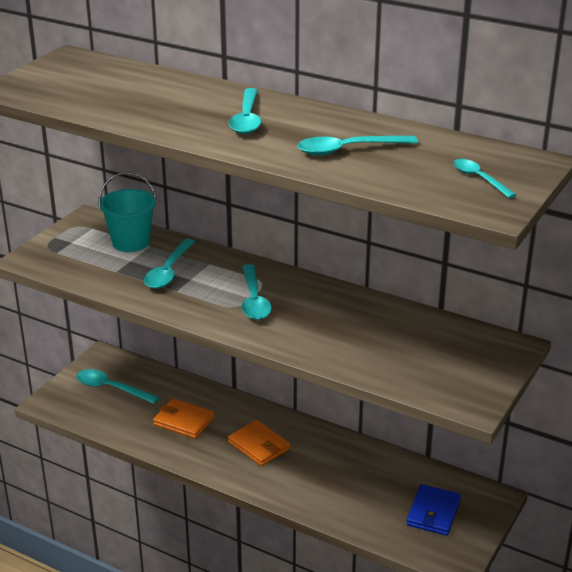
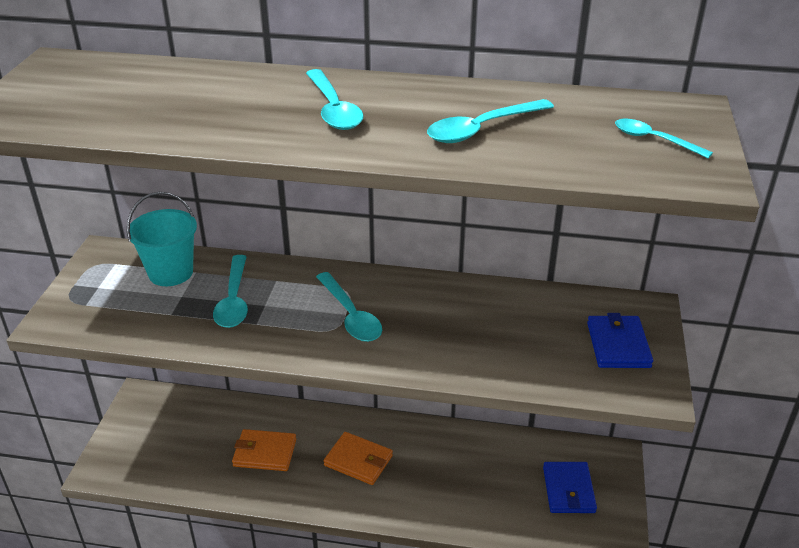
camera: 20 degrees left, 5 degrees up
turquoise spoon [76,369,159,404] -> none
none -> blue wallet [587,313,653,368]

